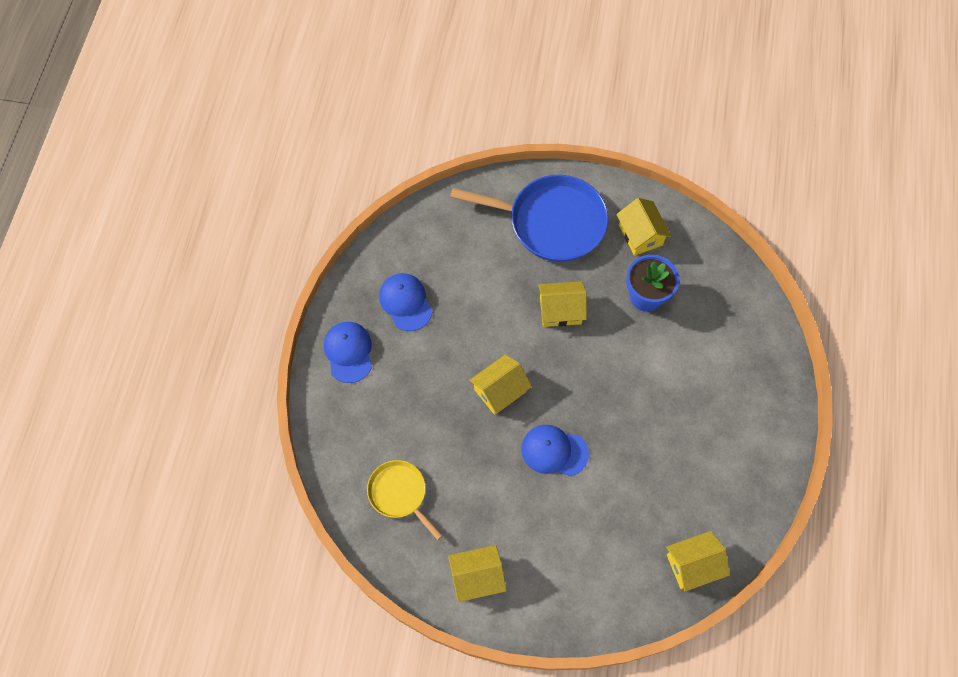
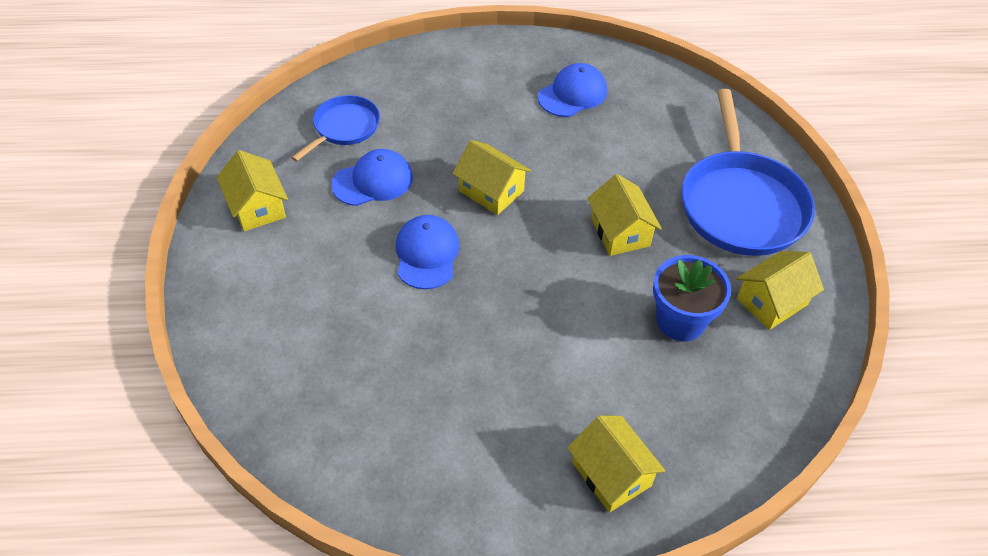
camera: 75 degrees right, 15 degrees down
blue cap [324,322,372,383] -> blue cap moved to [331,149,413,206]
yellow pan [367,460,443,540] -> blue pan [291,95,380,162]
yellow house [666,531,730,592] -> yellow house moved to [567,416,665,513]

